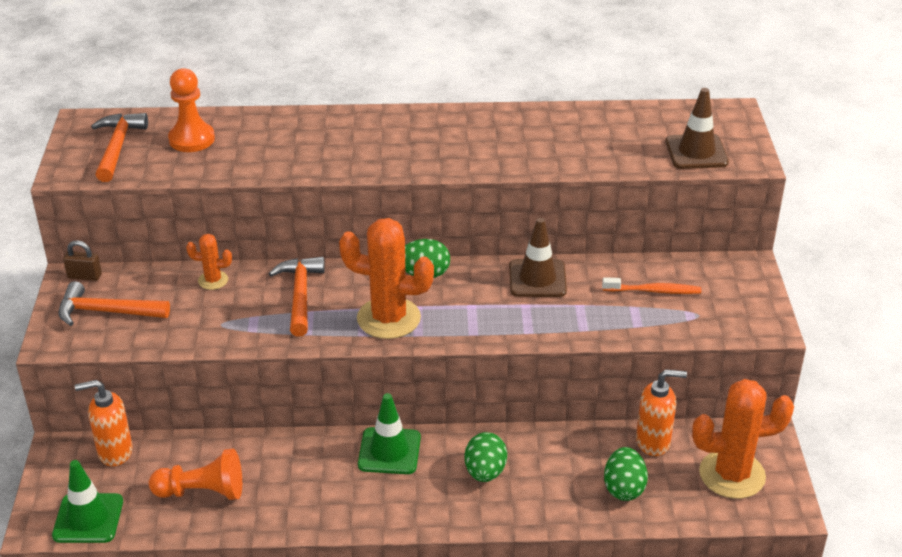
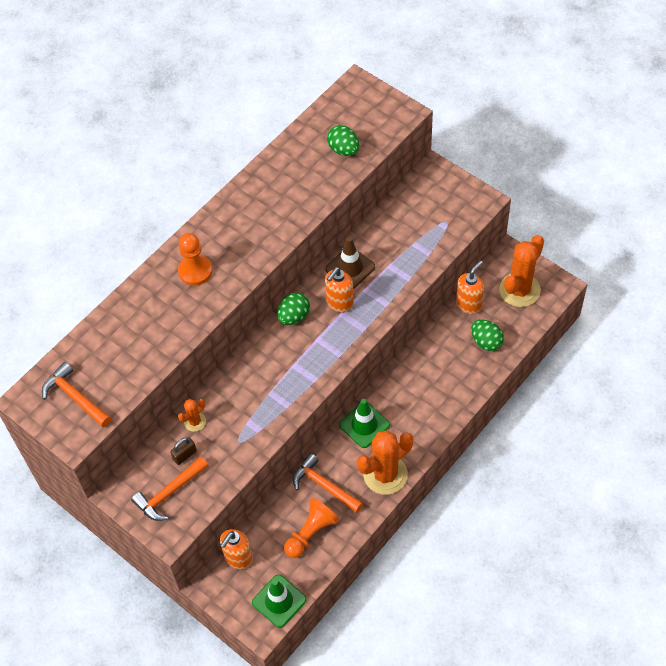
camera: 45 degrees left, 20 degrees up
brown padlock [63,240,102,281] -> brown padlock moved to [170,437,197,465]
orange pawn [168,68,215,152] -> orange pawn moved to [178,233,212,286]
orange hammer [269,257,325,336] -> orange hammer moved to [293,453,363,513]
orange cactus [339,218,434,339] -> orange cactus moved to [357,430,413,495]
green egg [465,432,507,482] -> green egg moved to [327,125,359,156]
orange toothbrush [602,277,701,294] -> none
brown traffic cone [665,88,729,169] -> none
none -> orange soap dispenser [325,267,354,313]

